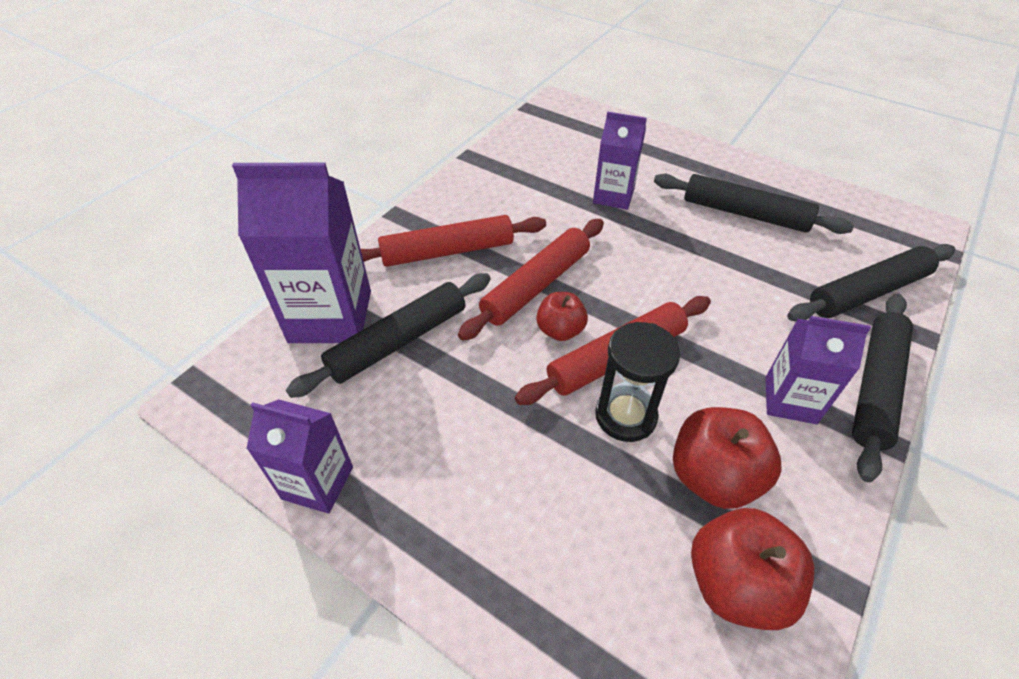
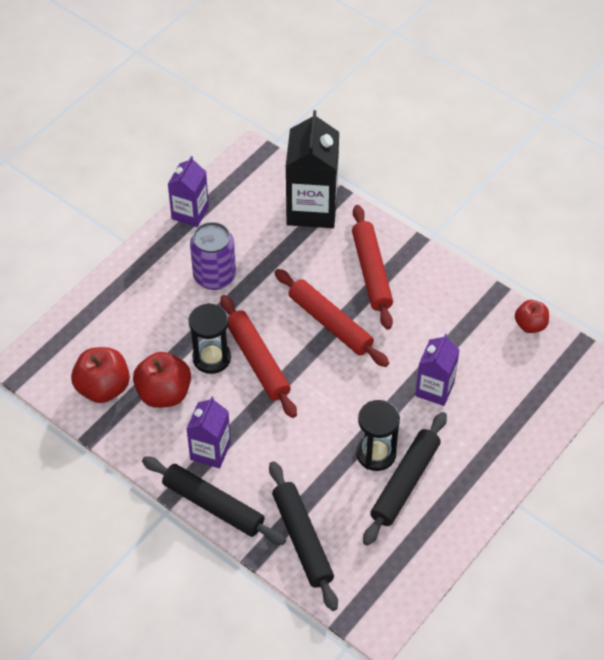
camera: 95 degrees right, 5 degrees up
purple carton [232,163,371,343] -> black carton [286,110,339,228]
black rolling pin [286,273,491,398] -> none
red apple [536,292,588,341] -> red apple moved to [515,300,549,333]
none -> purple can [190,222,236,290]
none -> black hourglass [356,400,400,471]

